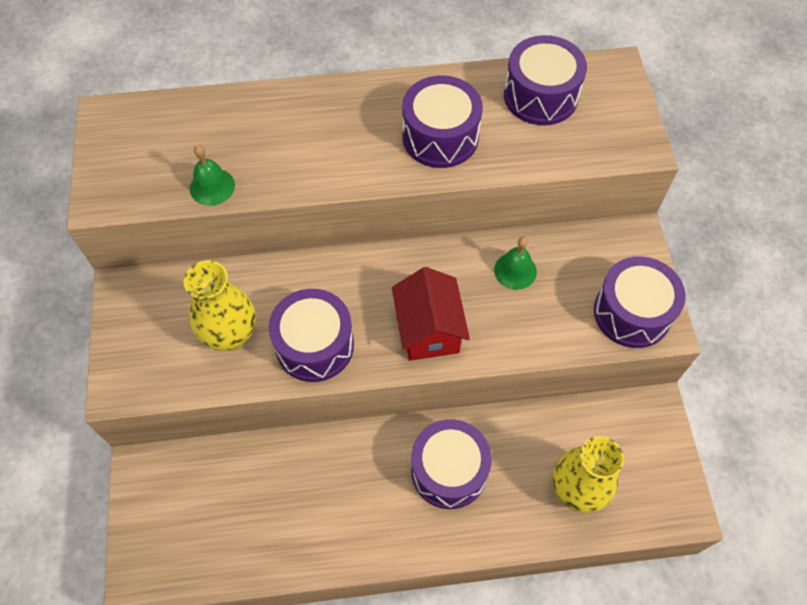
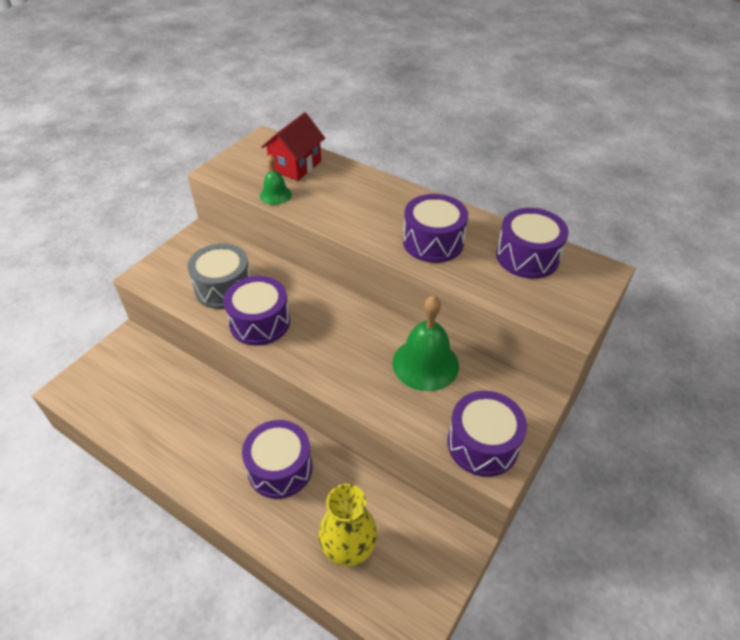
camera: 40 degrees right, 15 degrees down
yellow vase [184,260,256,351] -> grey drum [187,243,251,309]
red house [392,267,470,361] -> red house moved to [261,112,325,181]
green bell [494,237,537,290] -> green bell [392,295,459,391], size x1.84

